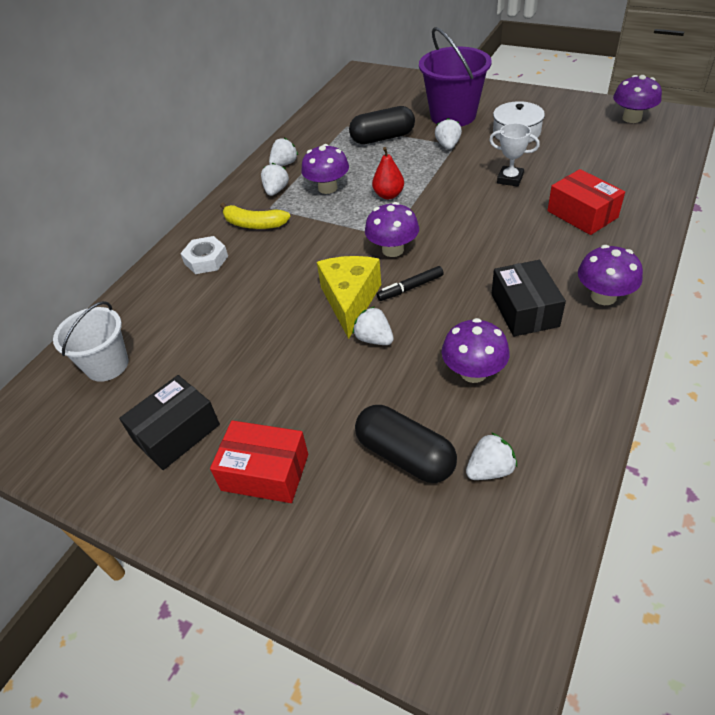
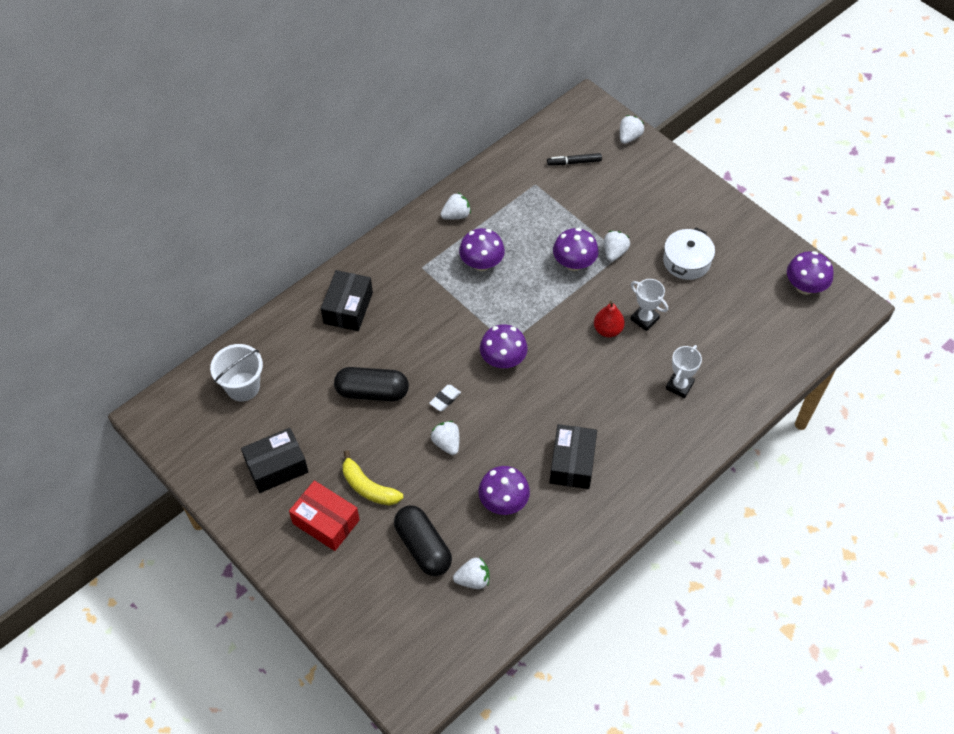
camera: 15 degrees right, 10 degrees up
white nut [180,236,228,274] -> black box [321,270,373,331]
yellow banana [220,203,290,229] -> yellow banana moved to [343,450,403,505]
white strawberry [261,163,289,196] -> white strawberry moved to [620,115,644,144]
yellow cheese [317,256,381,339] -> white eraser [429,385,461,411]
black capsule [349,106,415,144] -> black capsule moved to [334,367,409,401]
red pear [372,147,404,199] -> red pear moved to [594,301,625,337]
black marker [376,266,444,301] -> black marker moved to [547,153,602,166]
purple bucket [419,27,492,126] -> none
red box [547,169,625,235] -> white trophy [666,345,702,398]
purple mushroom [578,245,643,305] -> purple mushroom moved to [553,228,598,271]

